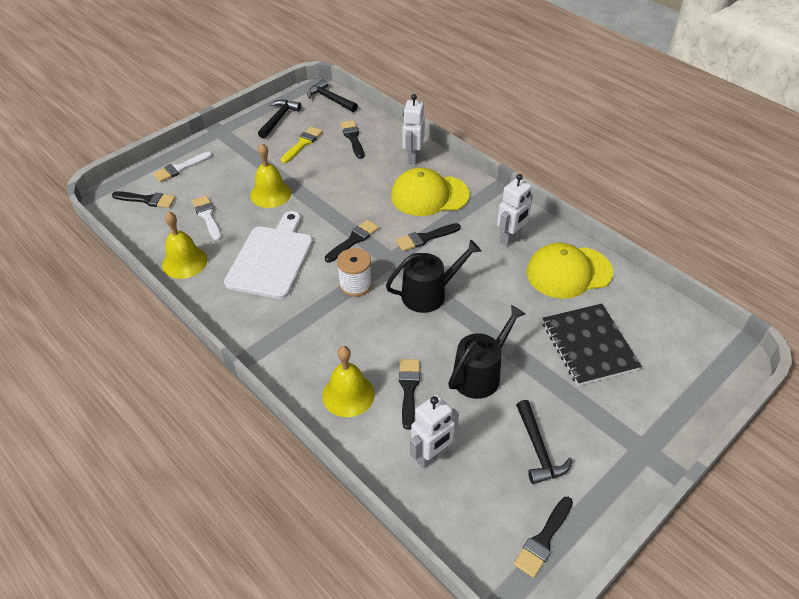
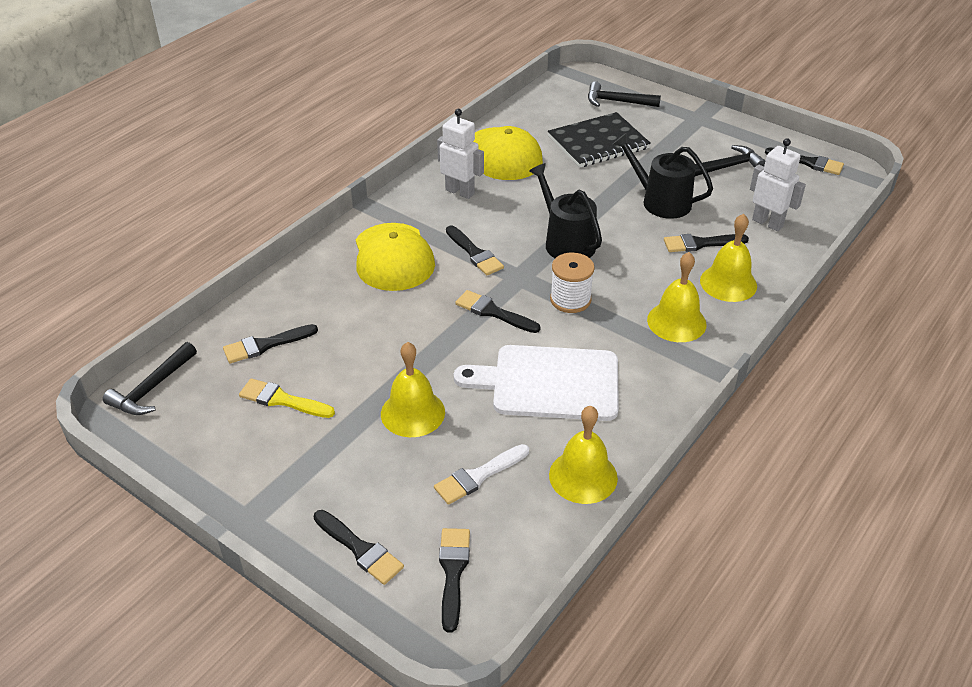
camera: 100 degrees left, 5 degrees down
white brush [153,152,213,182] -> black brush [314,510,404,585]
black hammer [258,100,301,139] -> black hammer moved to [588,81,661,107]
white robot [402,94,425,164] -> none
none -> yellow bell [647,252,707,342]

